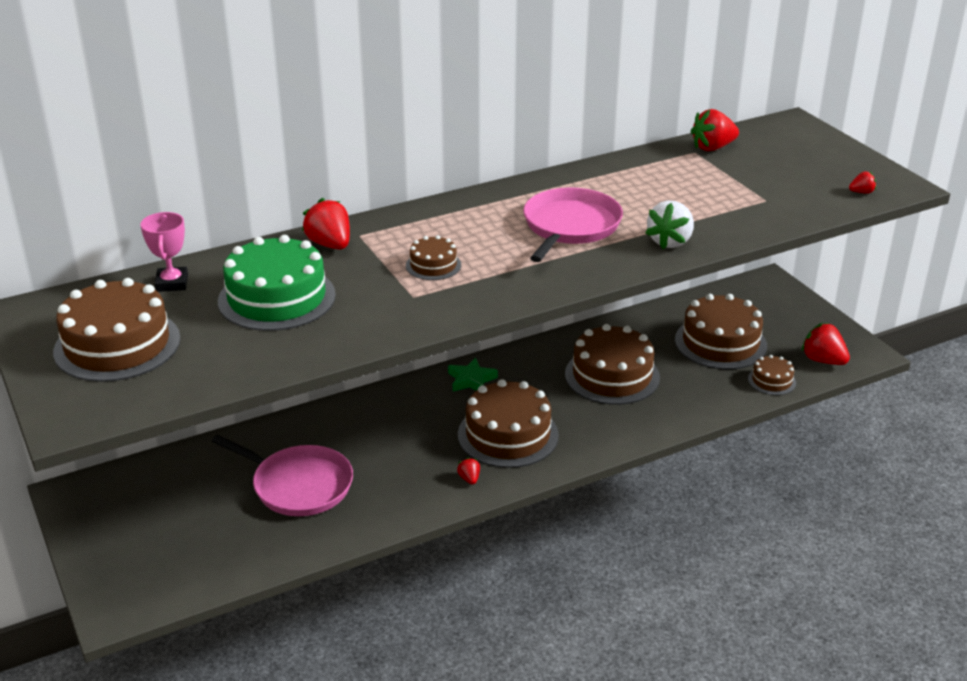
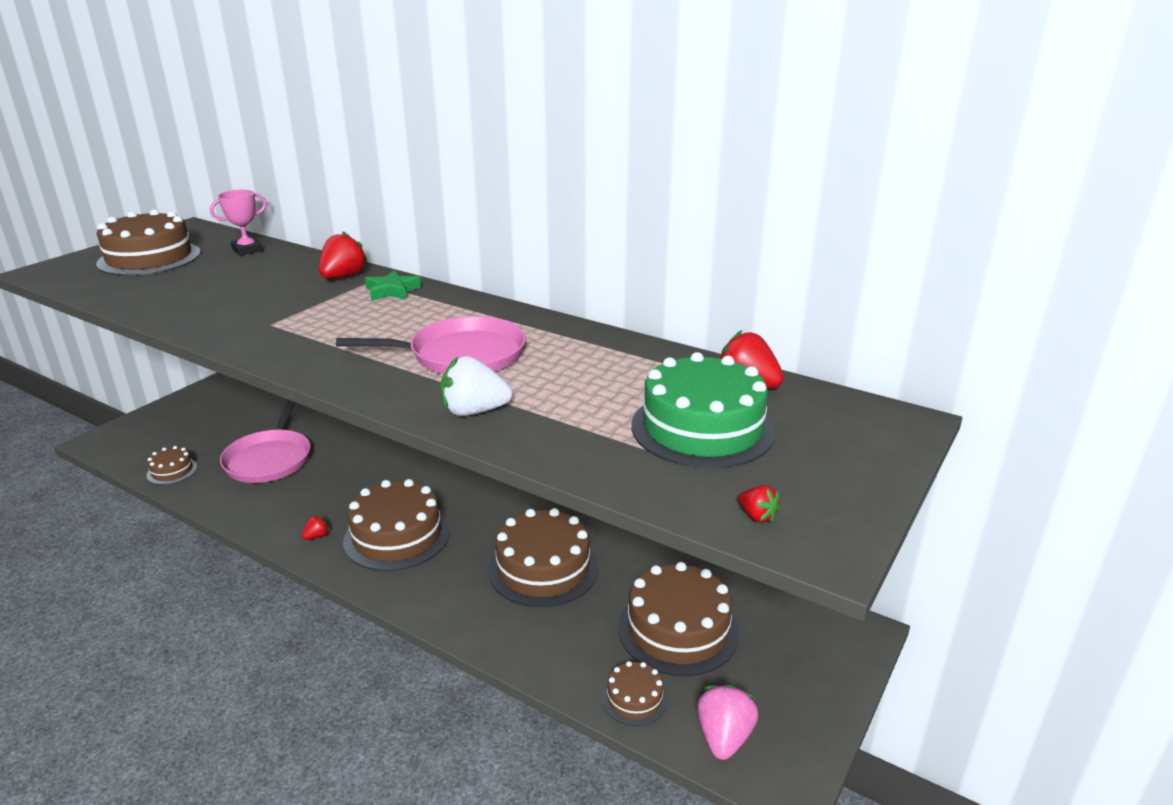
camera: 60 degrees right, 5 degrees down
green cake [218,235,336,331] -> green cake moved to [631,352,776,468]
brown cake [406,235,461,280] -> brown cake moved to [147,446,197,485]
green star [448,357,498,391] -> green star moved to [365,270,421,301]
red strawberry [801,323,850,365] -> pink strawberry [697,684,758,760]

